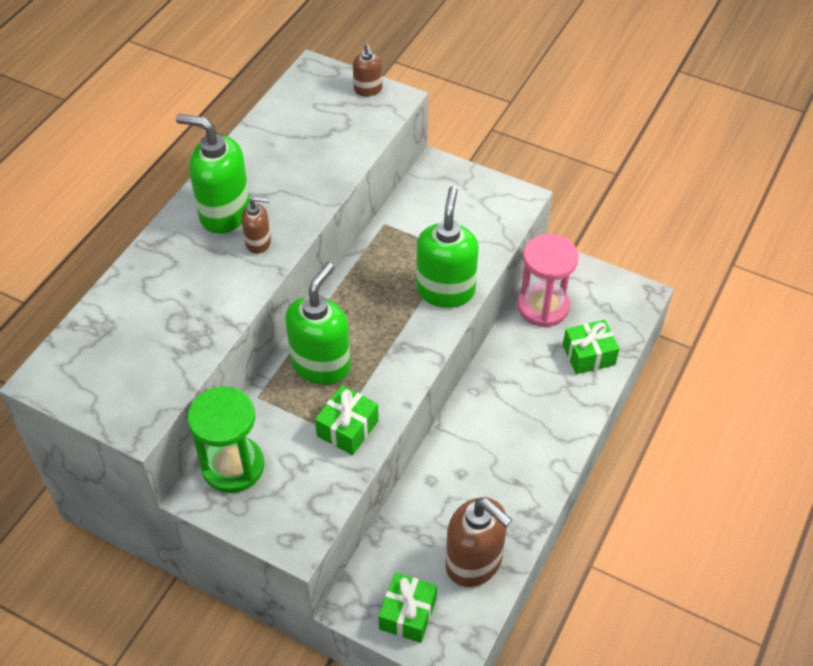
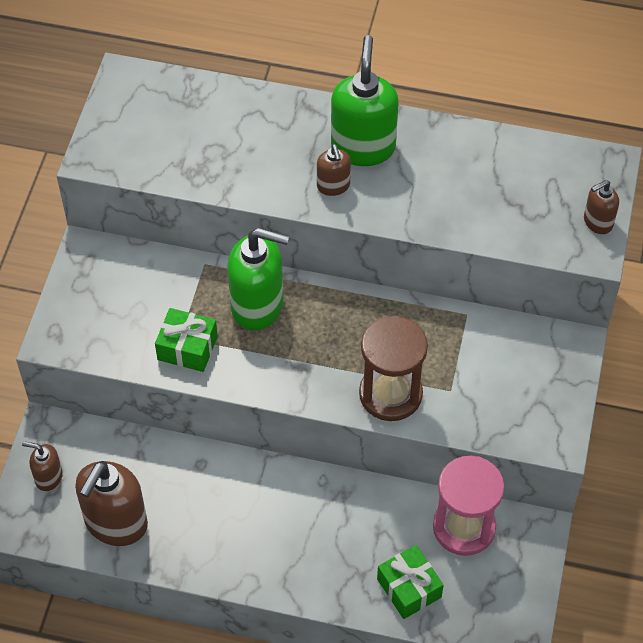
camera: 75 degrees right, 5 degrees up
green hourglass [188,387,264,493] -> none
green gift [378,572,437,643] -> brown soap dispenser [22,441,63,491]
green soap dispenser [416,186,479,308] -> brown hourglass [359,316,428,421]

